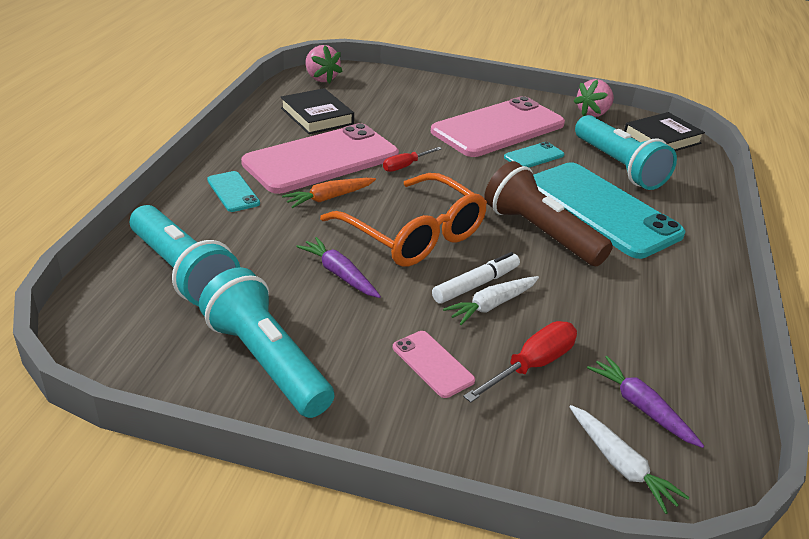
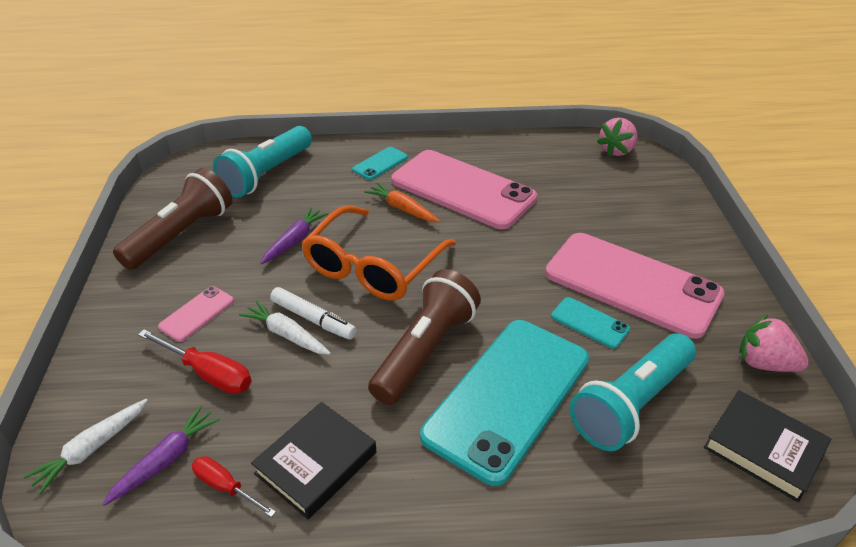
camera: 75 degrees right, 5 degrees up
turquoise flashlight [199,267,334,418] -> brown flashlight [113,168,232,270]
black book [281,88,354,134] -> black book moved to [251,402,376,519]
red screwdriver [383,147,442,172] -> red screwdriver moved to [192,456,276,517]

